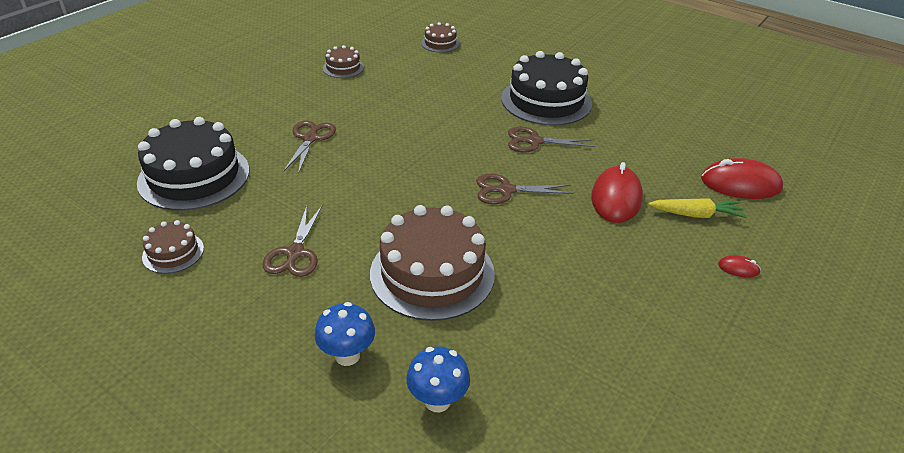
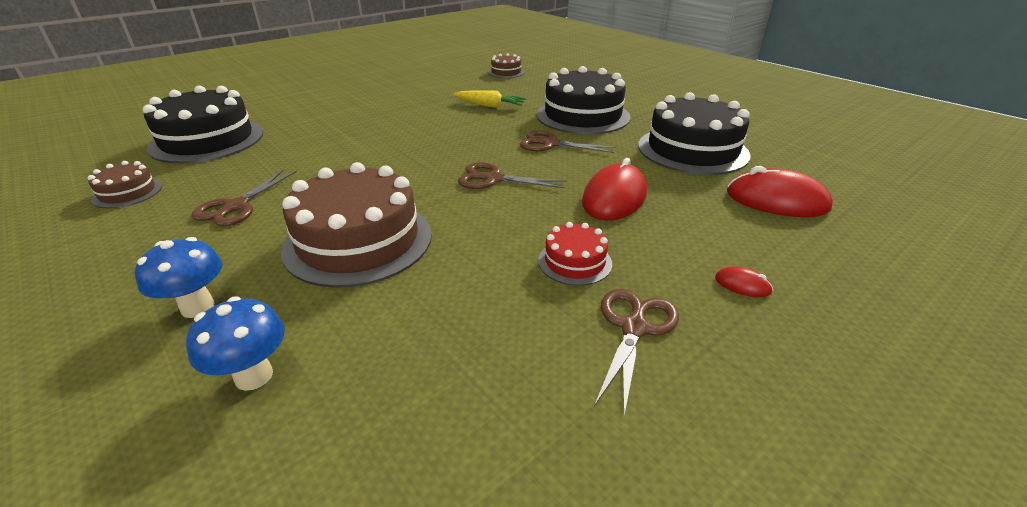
camera: 15 degrees right, 5 degrees down
brown scissors [284,120,336,174] -> brown scissors moved to [594,289,679,415]
brown cake [323,45,364,78] -> none
yellow carrot [648,198,747,218] -> yellow carrot moved to [453,90,527,108]
none -> red cake [538,222,612,286]
none -> black cake [638,92,750,175]

